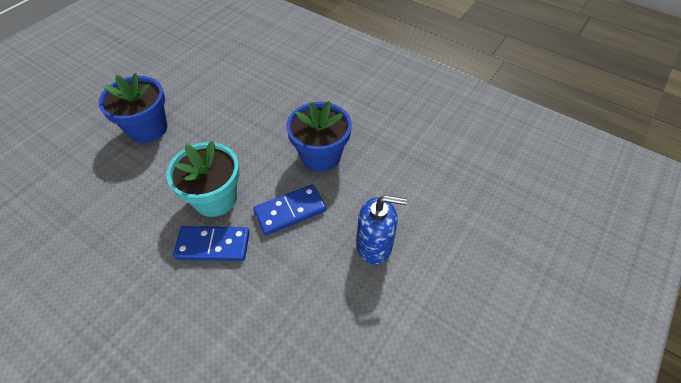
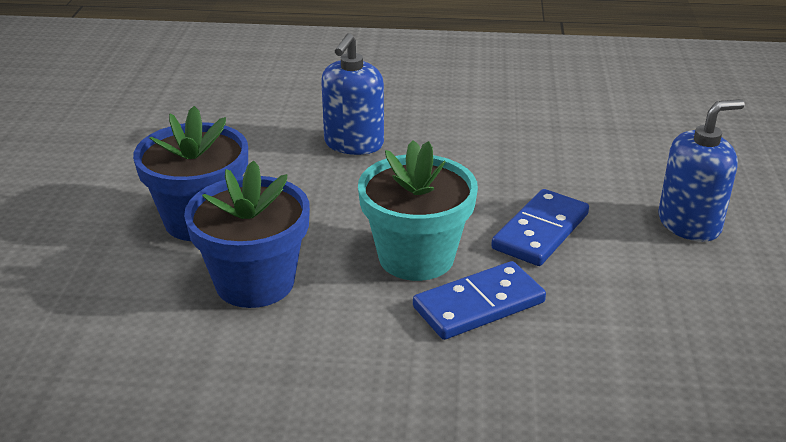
camera: 30 degrees left, 20 degrees down
blue flower pot [286,101,352,172] -> blue flower pot moved to [184,160,310,308]
none -> blue soap dispenser [321,33,384,155]

